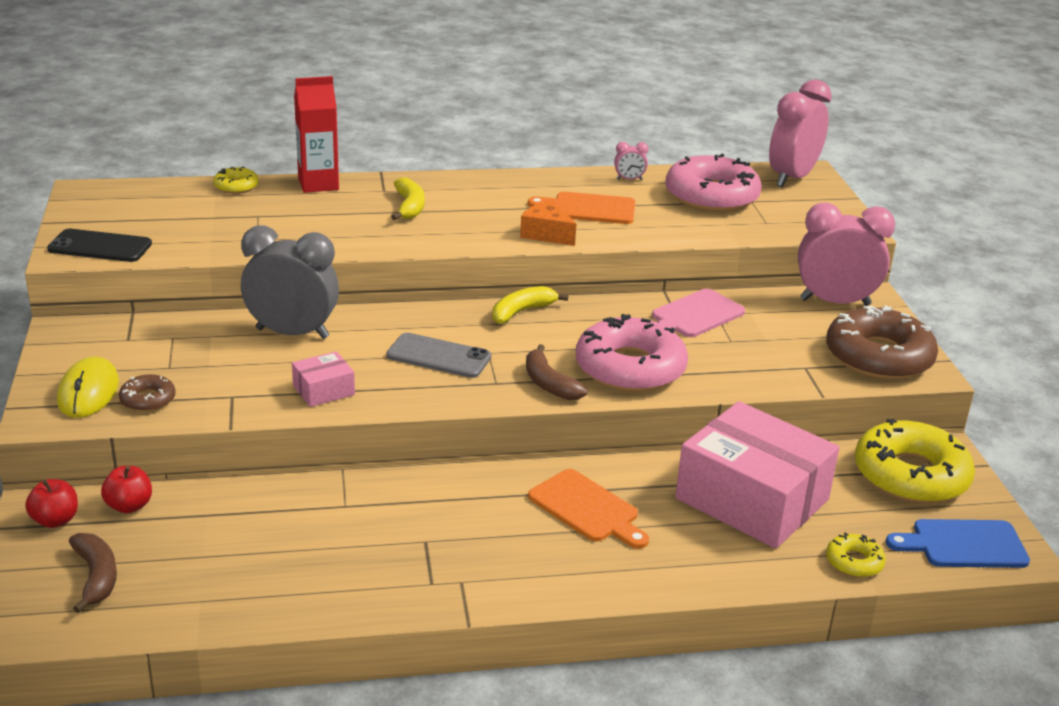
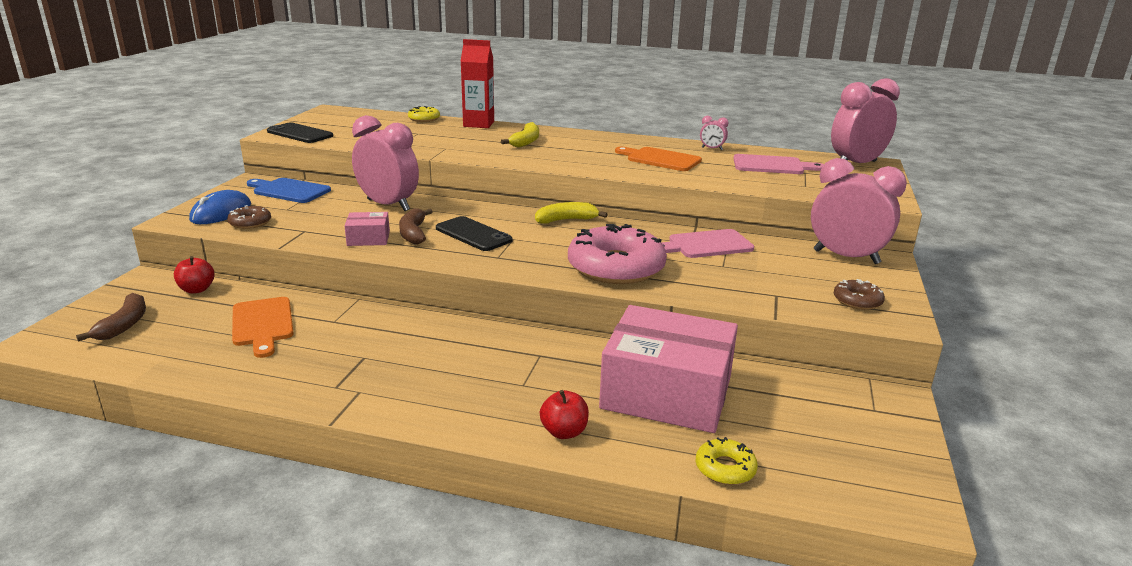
camera: 25 degrees right, 5 degrees down
red apple [25,479,78,528] -> red apple moved to [540,390,589,439]
yellow mouse [57,356,119,418] -> blue mouse [189,190,251,224]
grey clock [241,226,339,339] -> pink clock [352,115,419,211]
grey phone [386,333,491,378] -> black phone [436,216,513,251]
orange cheese [520,200,576,246] -> none
brown banana [526,344,587,400] -> brown banana moved to [399,208,433,244]
orange cutting board [528,469,649,549] -> orange cutting board moved to [232,297,294,358]
pink donut [665,154,762,212] -> pink cutting board [733,154,824,174]
pink box [675,401,839,549] -> pink box turned 45 degrees counterclockwise [599,305,738,433]
brown donut [826,305,938,380] -> brown donut [834,279,885,310], size x0.46
yellow donut [855,418,975,504] -> none
blue cutting board [886,519,1030,568] -> blue cutting board moved to [247,178,331,203]

